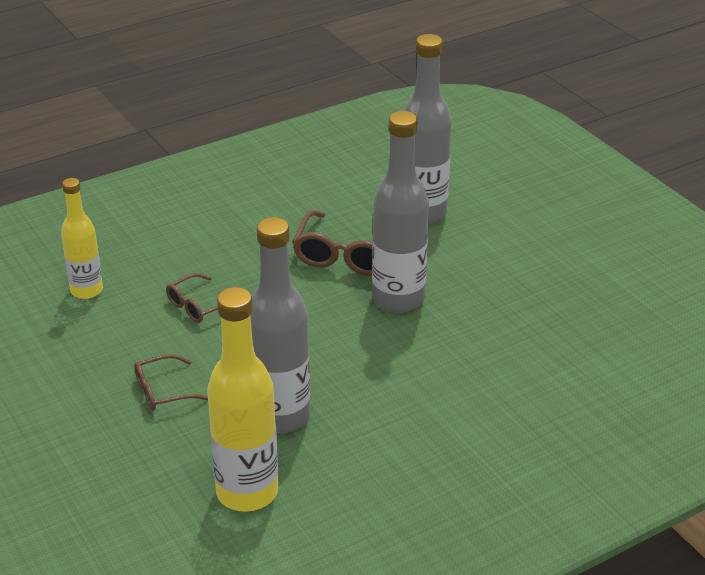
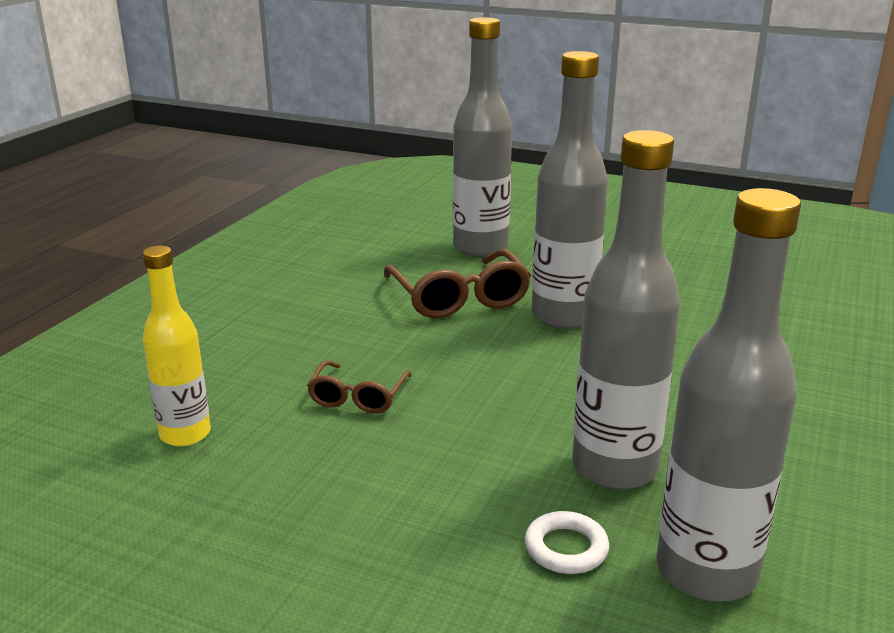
camera: 35 degrees left, 10 degrees down
brown glasses [134,354,208,411] -> none
yellow bottle [207,287,278,512] -> grey bottle [656,188,801,602]
none -> white ring [525,511,609,574]

